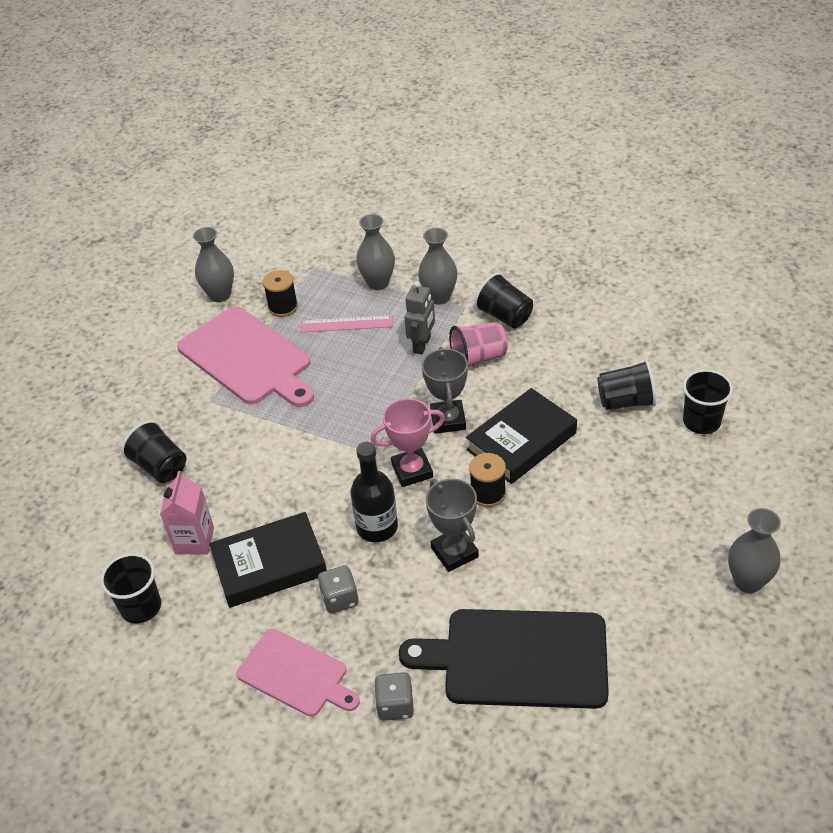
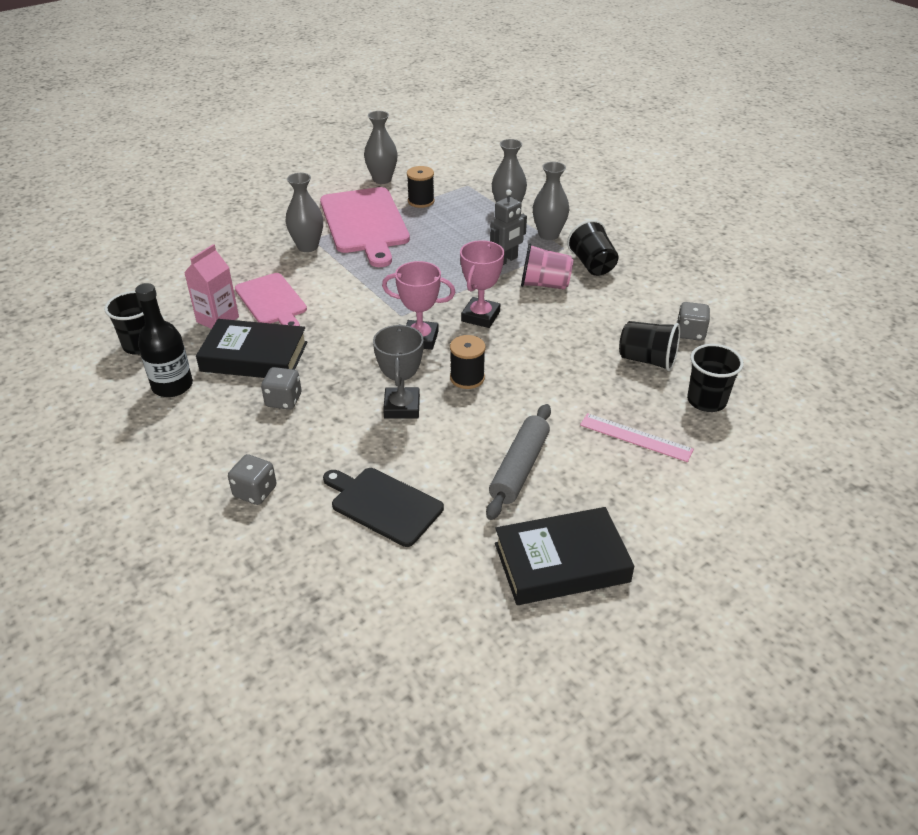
camera: 25 degrees right, 5 degrees down
black cup [121,420,186,483] -> none
pink cutting board [237,629,360,717] -> pink cutting board moved to [235,273,307,326]
pink ruler [300,315,393,332] -> pink ruler moved to [580,413,694,462]
black bottle [350,442,398,542] -> black bottle moved to [135,283,193,397]
black cutting board [399,609,609,709] -> black cutting board [323,468,444,547], size x0.62
grey trophy [422,347,468,434] -> pink trophy [460,240,504,328]
black book [466,388,577,484] -> black book moved to [495,507,635,605]
grey vase [728,508,781,593] -> grey vase moved to [286,173,323,252]
none -> grey rolling pin [486,404,551,520]
none -> grey dice [677,302,710,341]

